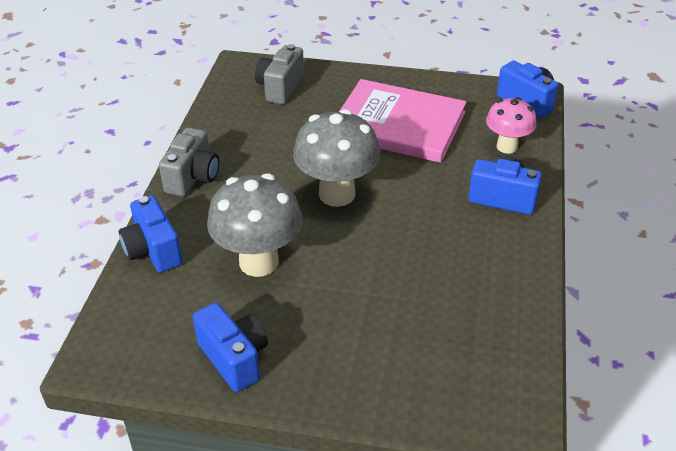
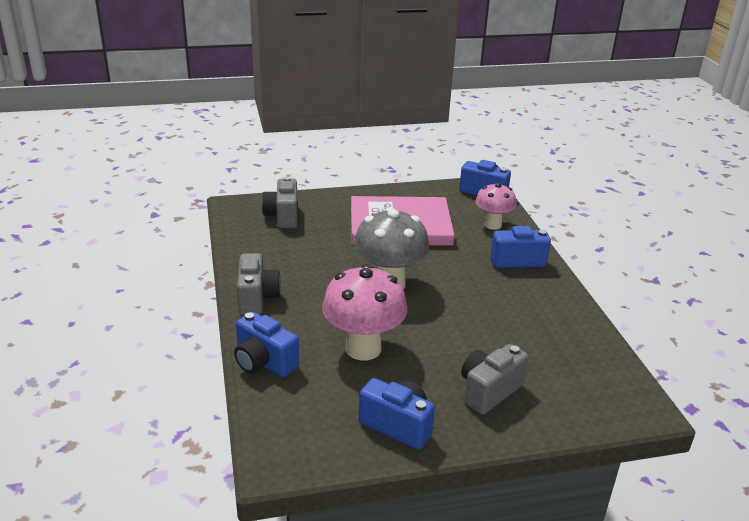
camera: 25 degrees left, 10 degrees down
grey mushroom [207,173,303,277] -> pink mushroom [322,264,407,361]
none -> grey camera [461,344,529,415]

